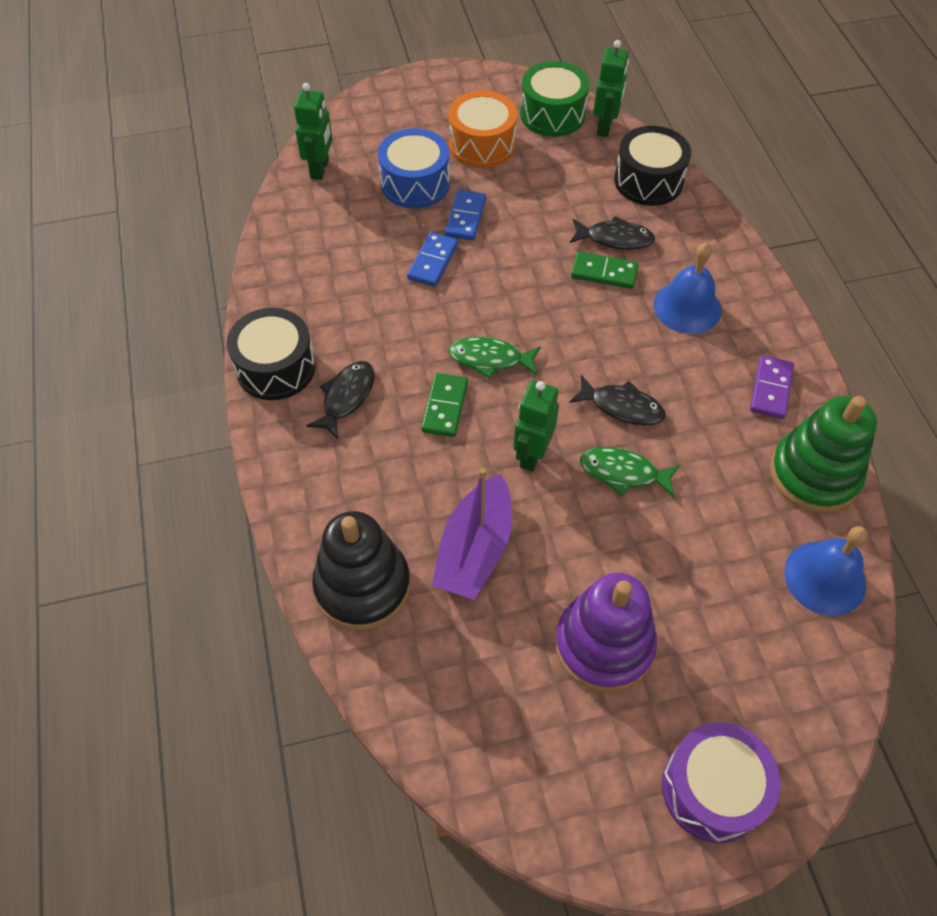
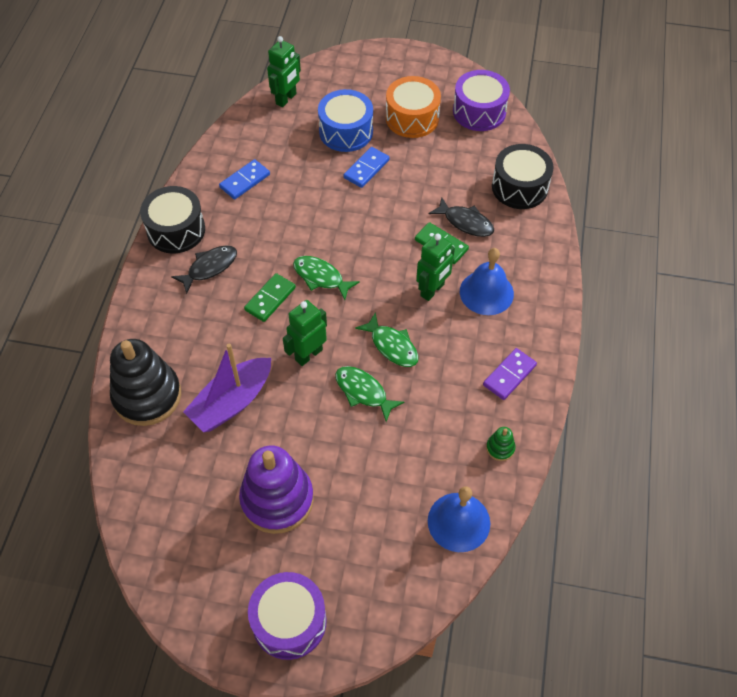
camera: 25 degrees right, 0 degrees up
blue domino [407,232,458,287] -> blue domino moved to [219,159,270,199]
green drum [520,61,590,137] -> purple drum [453,70,510,131]
black fish [569,375,665,425] -> green fish [355,312,418,367]
green robot [593,40,629,137] -> green robot moved to [416,233,455,301]
green stacking toy [770,396,877,513] -> green stacking toy [486,427,515,461], size x0.40

